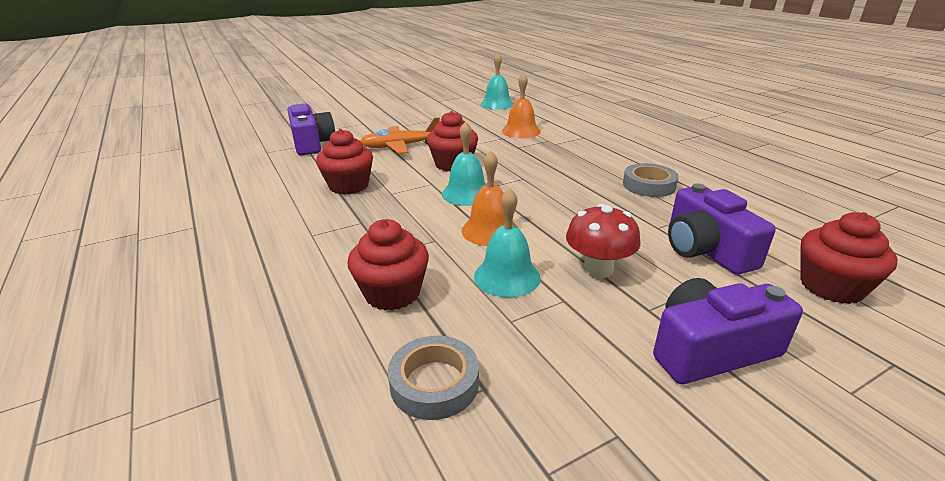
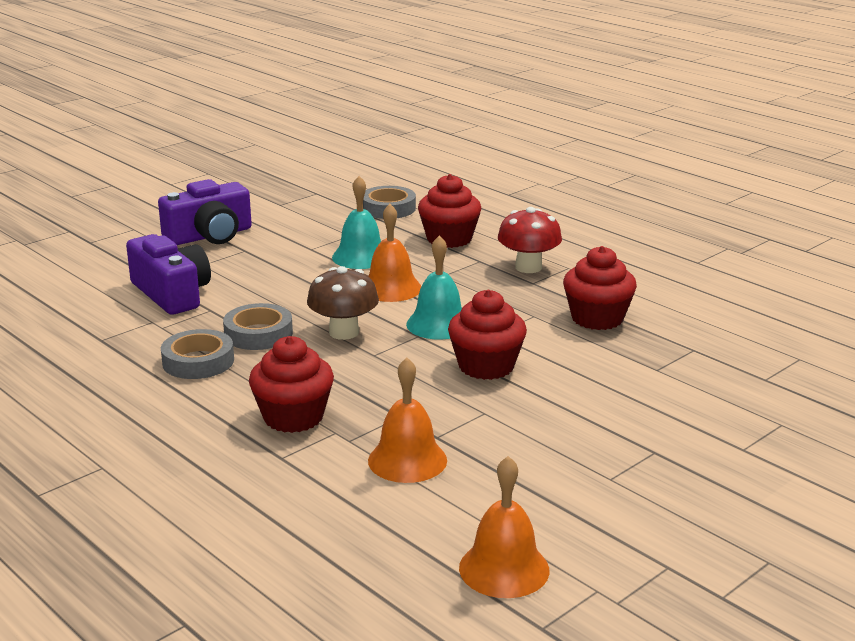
camera: 165 degrees right, 5 degrees down
purple camera [287,103,335,155] -> none
orange plane [360,117,440,154] -> none
turquoise bell [481,53,513,110] -> orange bell [459,456,550,598]
red mushroom [566,204,640,278] -> red mushroom moved to [498,207,562,273]
red cupcake [800,212,898,304] -> red cupcake moved to [249,336,334,433]
none -> grey tape [223,303,293,350]
none -> brown mushroom [307,266,379,340]

